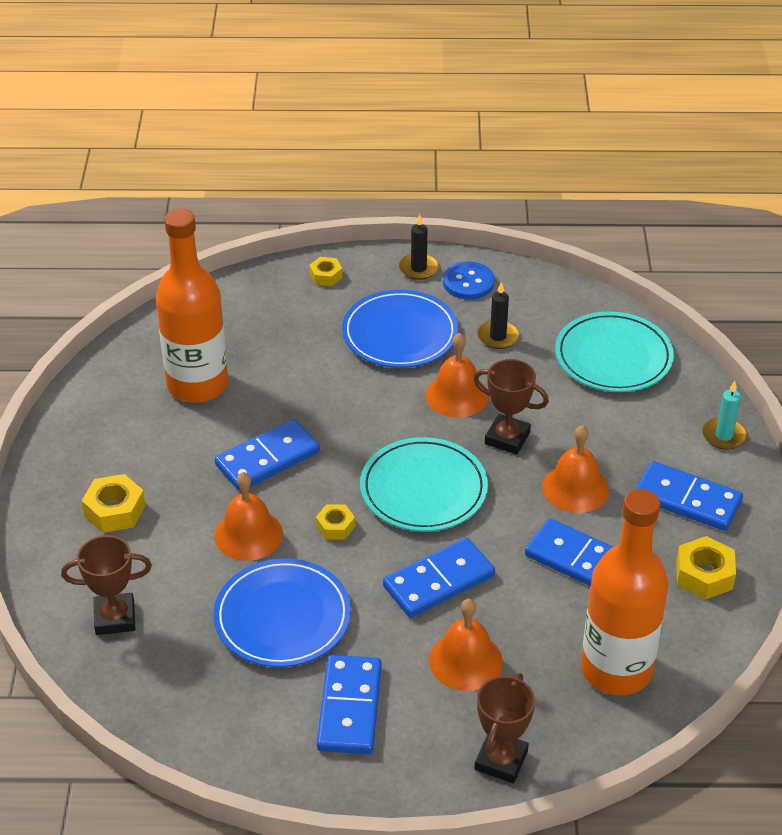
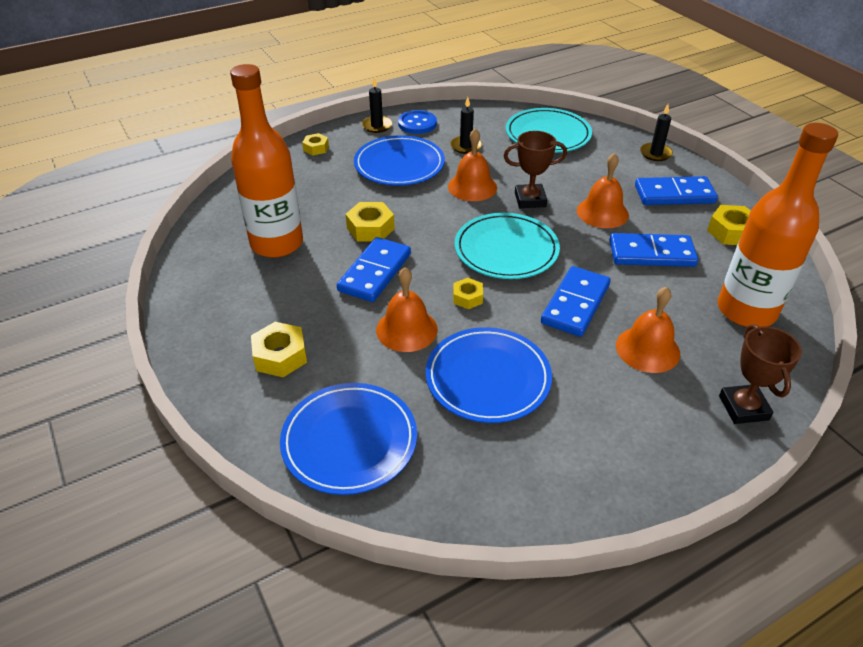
camera: 30 degrees left, 0 degrees up
brown trophy [61,535,152,635] -> blue plate [280,383,417,495]
blue domino [317,655,382,754] -> none
turquoise candle [702,381,747,450] -> black candle [640,104,673,161]
none -> yellow nut [346,202,395,242]

